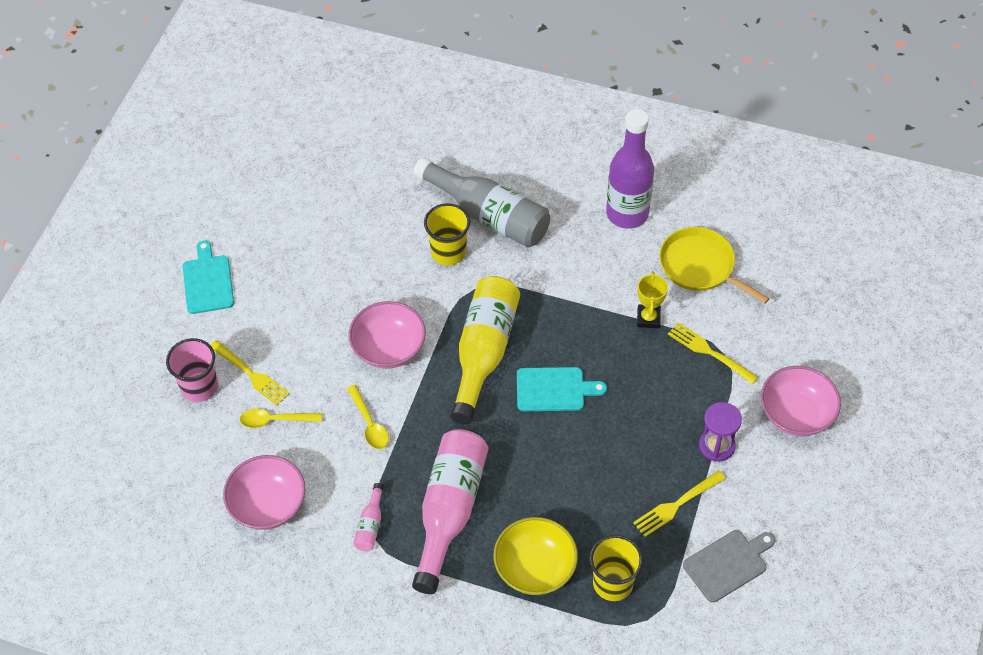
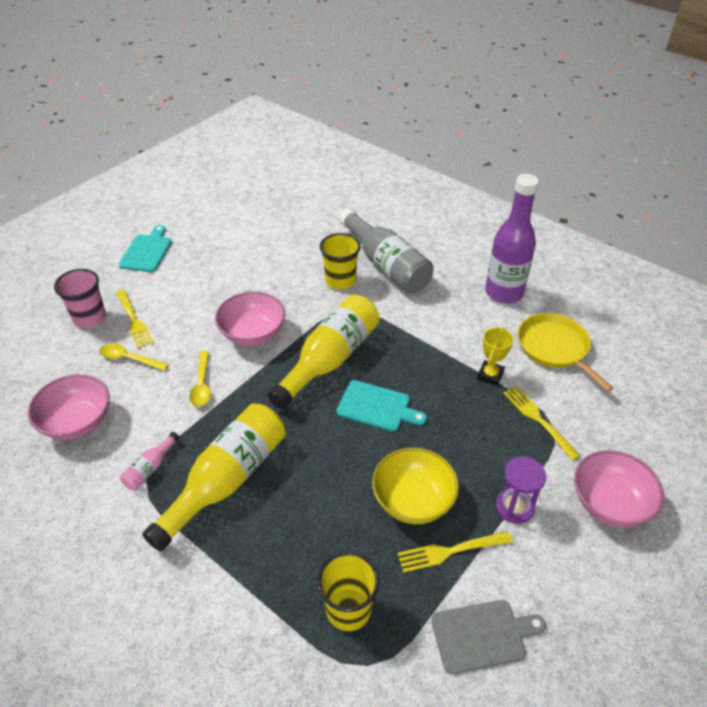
camera: 20 degrees right, 10 degrees down
pink bottle [412,429,488,594] -> yellow bottle [142,404,285,552]
yellow bowl [493,517,578,595] -> yellow bowl moved to [372,448,459,524]

